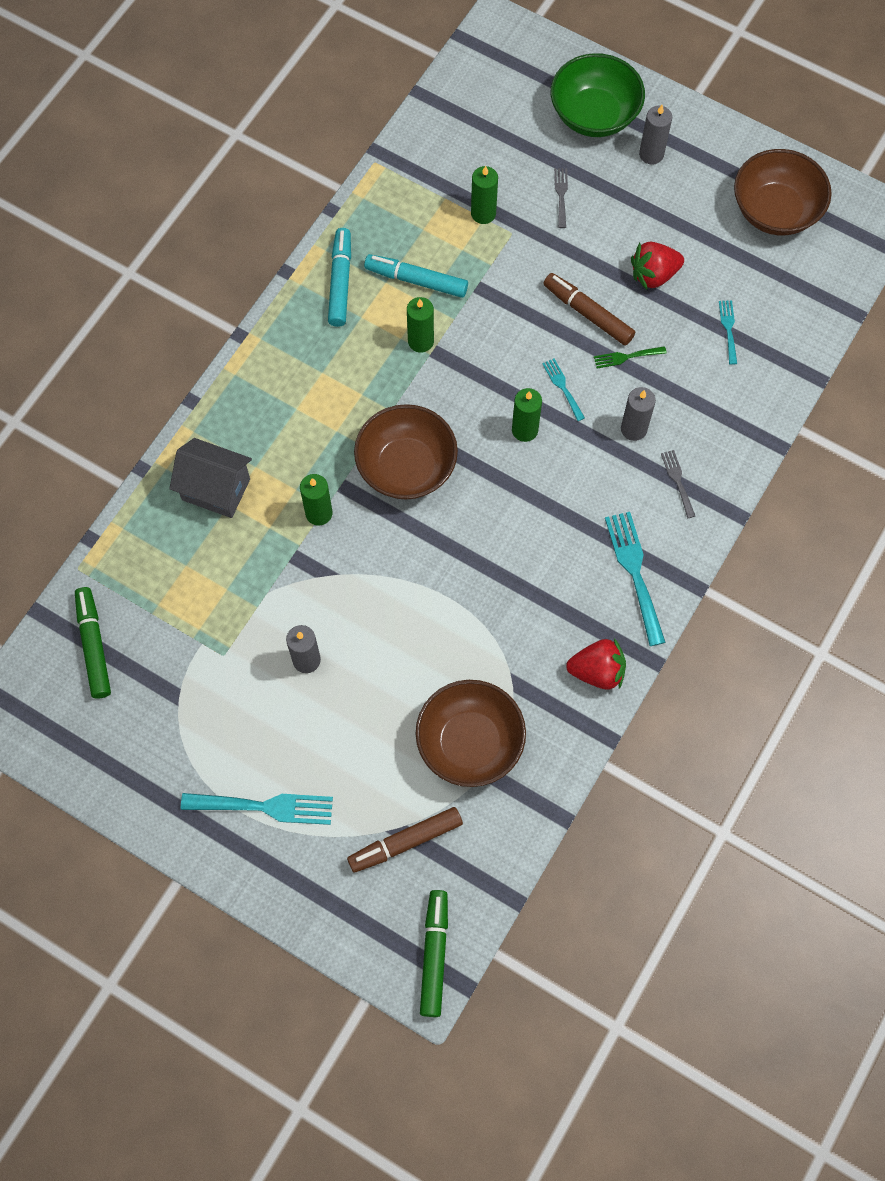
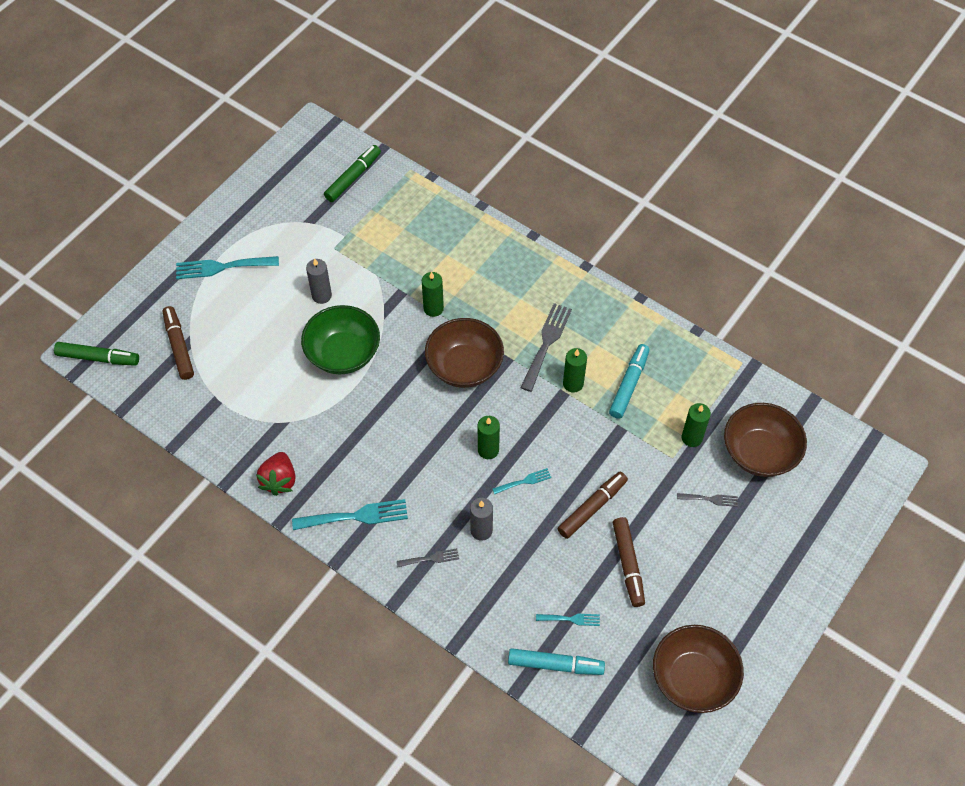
camera: 95 degrees right, 10 degrees down
green marker [75,587,111,699] -> green marker turned 45 degrees counterclockwise [324,145,381,202]
grey house [169,438,252,518] -> none
turquoise fork [181,793,333,825] -> turquoise fork turned 75 degrees clockwise [176,256,279,279]
turquoise marker [328,228,351,327] -> turquoise marker moved to [508,648,605,675]
brown bowl [416,680,526,787] -> brown bowl moved to [724,403,807,477]
green bowl [551,53,645,137] -> green bowl moved to [301,305,380,375]
green fork [594,346,667,368] -> none
red strawberry [631,242,684,290] -> brown marker [613,517,645,607]
grey candle [639,105,672,165] -> none
none -> grey fork [520,303,572,392]

